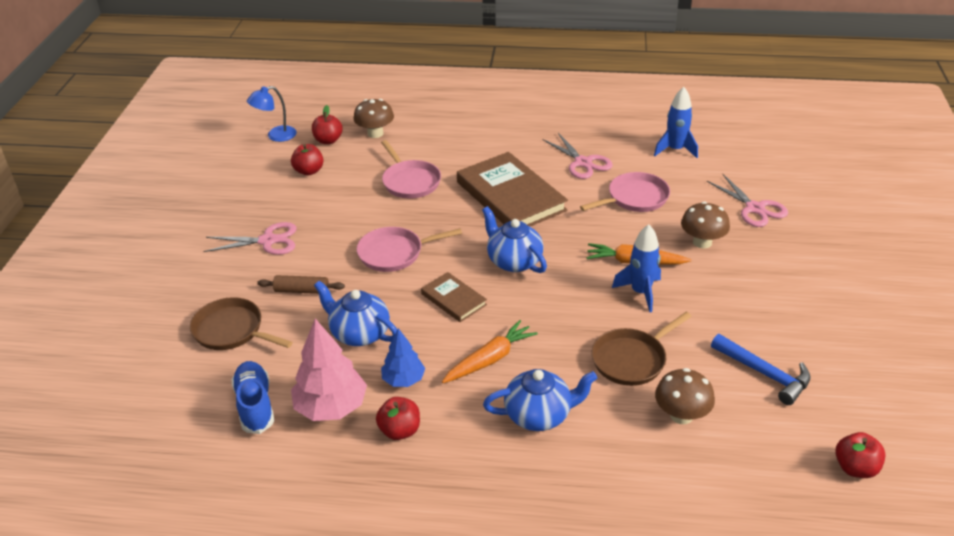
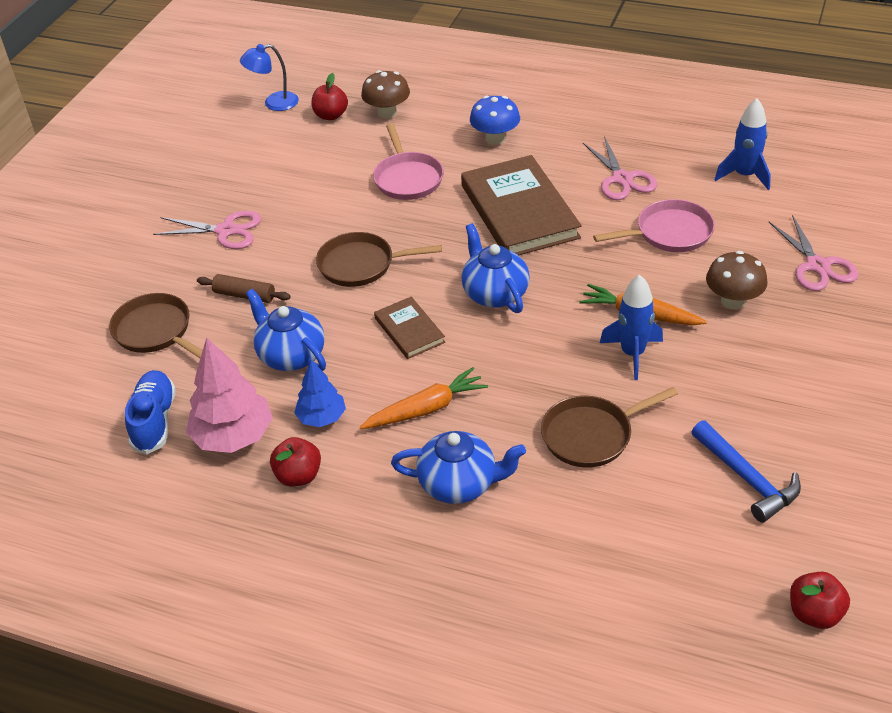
camera: 15 degrees right, 5 degrees up
red apple [291,144,324,176] -> none
pink pan [357,227,462,272] -> brown pan [316,232,442,287]
brown mushroom [655,368,715,424] -> none
none -> blue mushroom [470,95,520,145]

